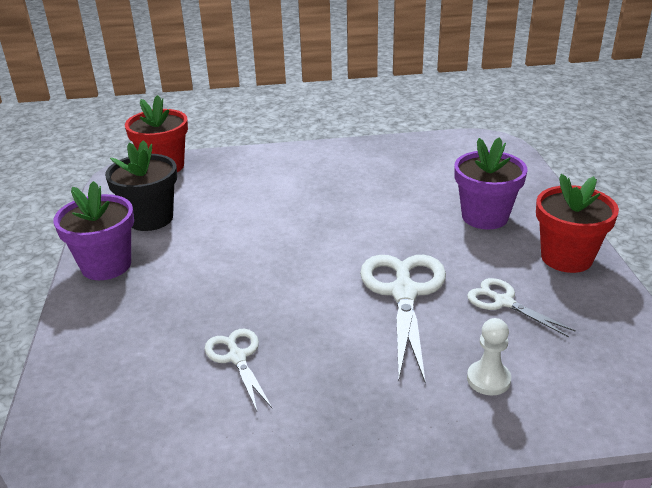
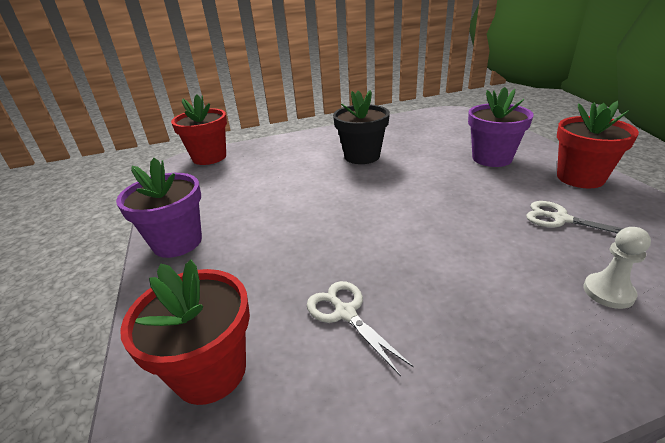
camera: 10 degrees left, 0 degrees up
black flower pot [105,140,177,231] -> black flower pot moved to [333,90,390,164]
white scissors [360,255,446,383] -> none
none -> red flower pot [120,260,250,405]

